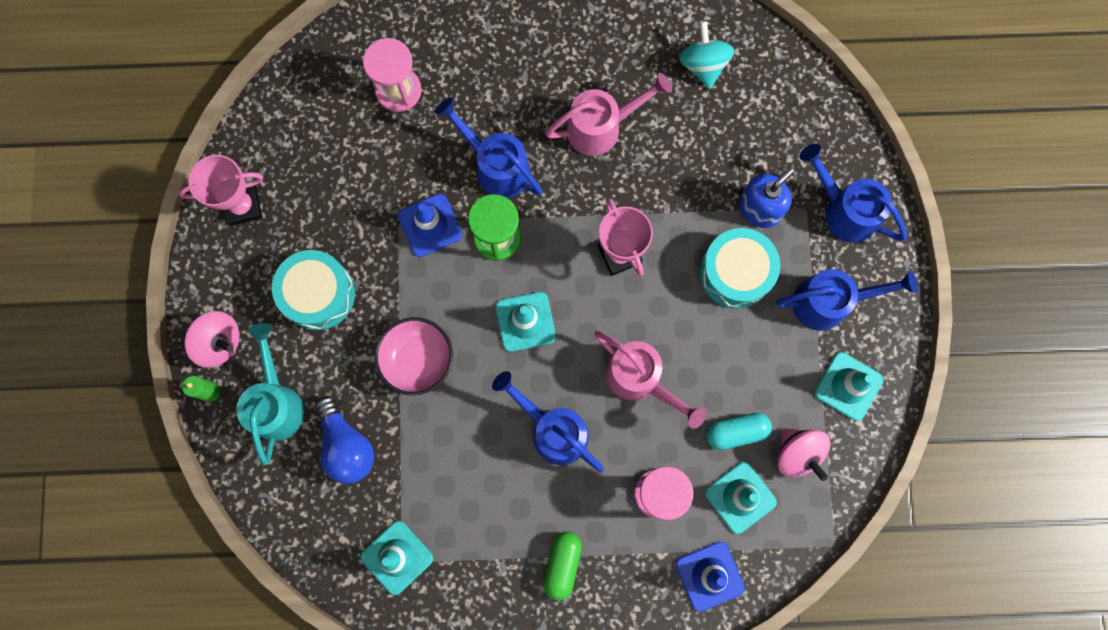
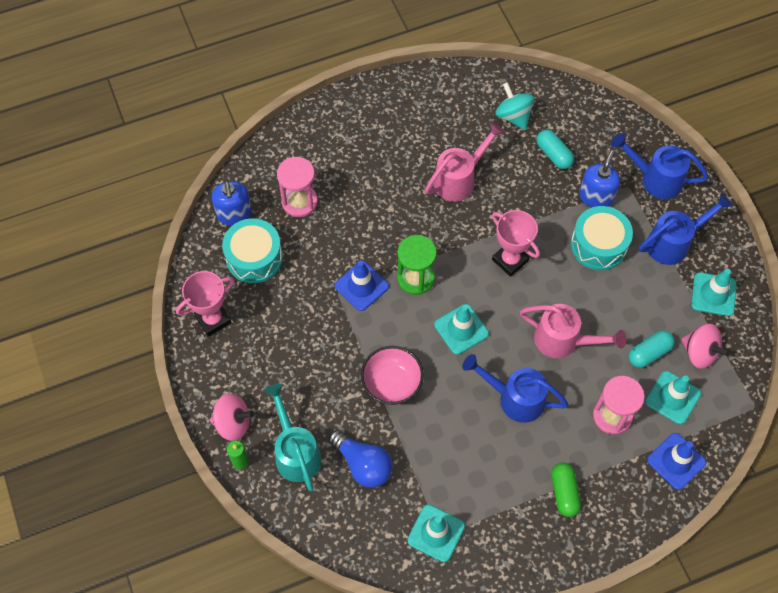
camera: 20 degrees left, 15 degrees down
turquoise drum [272,250,355,330] -> turquoise drum moved to [222,218,283,283]
blue watering can [435,98,543,198] -> none
none -> blue soap dispenser [212,181,252,226]
none -> turquoise capsule [536,130,574,169]

